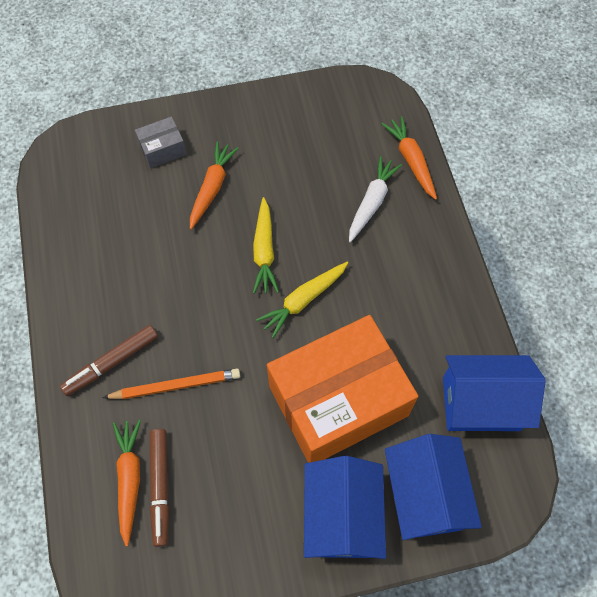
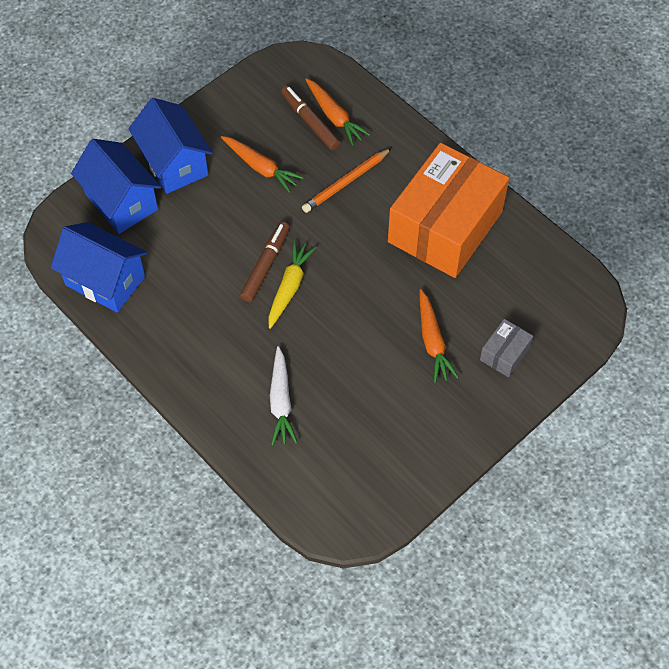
camera: 150 degrees right, 5 degrees down
brown marker [60,325,158,396] -> brown marker moved to [240,222,290,302]
yellow carrot [253,197,279,294] -> none
orange box [267,315,418,463] -> orange box moved to [388,143,509,278]
orange carrot [382,116,437,200] -> orange carrot moved to [221,136,304,193]
blue house [443,355,546,431] -> blue house turned 60 degrees clockwise [51,222,147,313]

